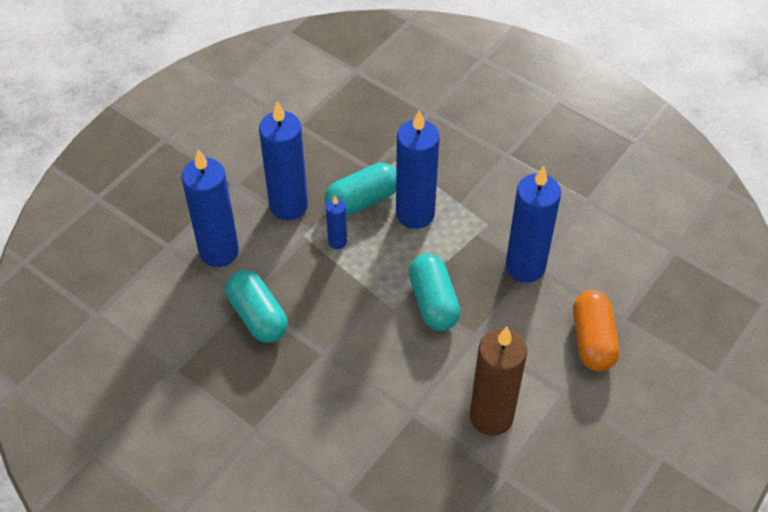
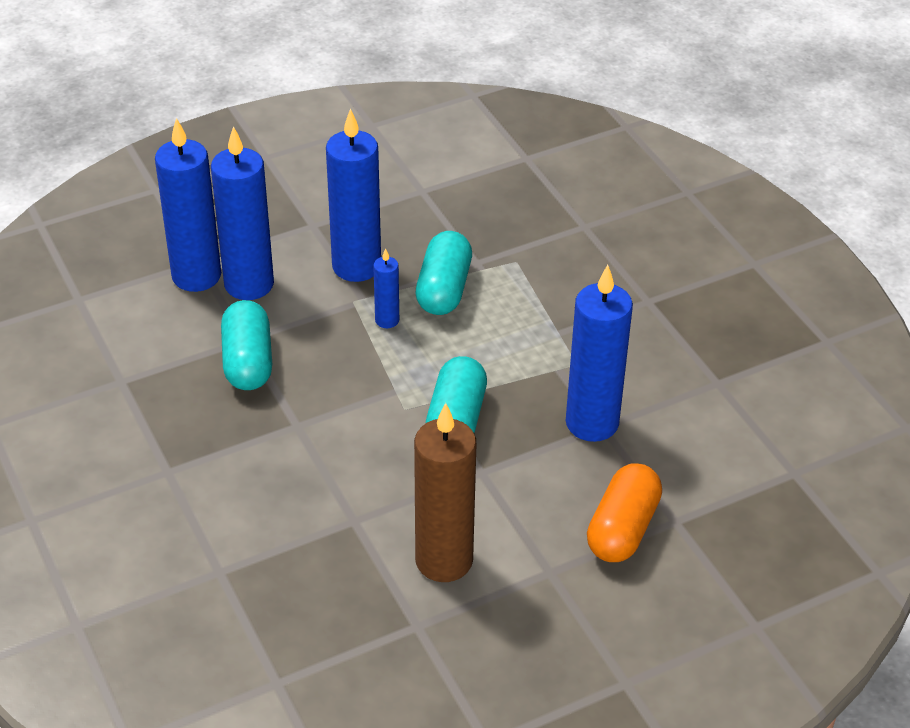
camera: 25 degrees right, 10 degrees down
turquoise capsule [325,163,396,216] -> turquoise capsule turned 75 degrees counterclockwise [415,231,472,315]
blue candle [396,110,440,229] -> blue candle moved to [155,118,221,292]

